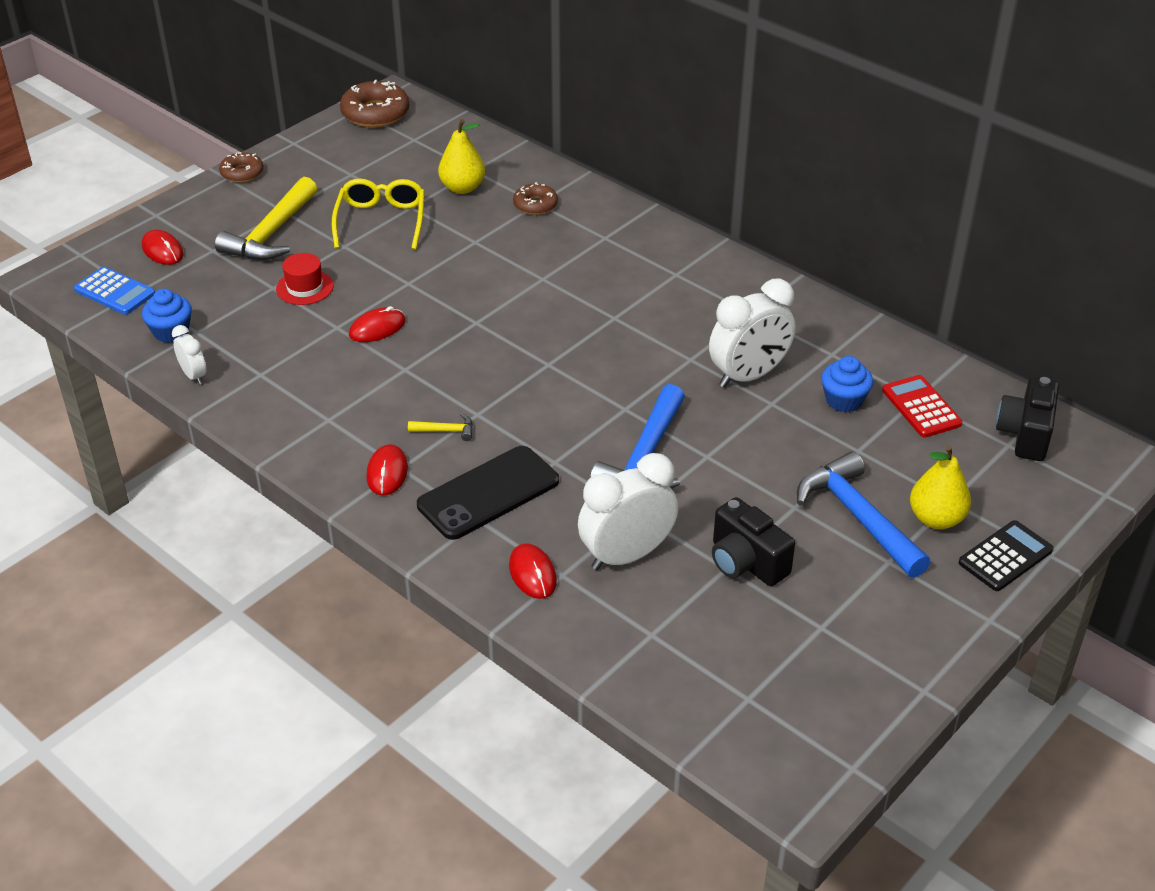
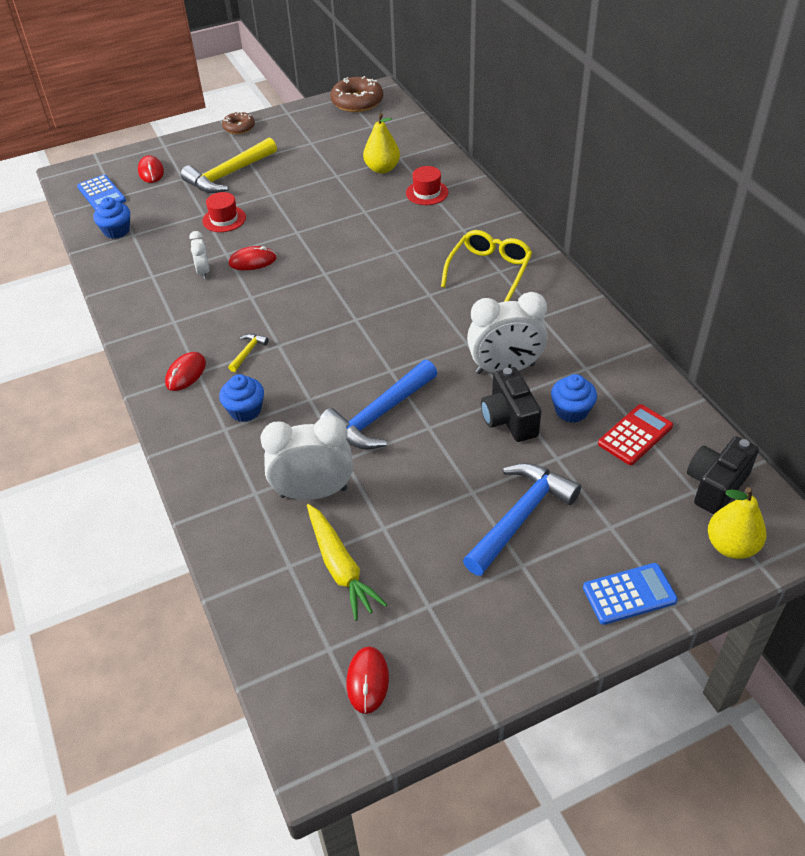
camera: 25 degrees right, 5 degrees up
white clock [172,325,206,385] -> white clock moved to [189,231,209,279]
yellow glasses [332,179,425,250] -> yellow glasses moved to [441,230,532,302]
yellow hammer [408,413,473,441] -> yellow hammer turned 90 degrees counterclockwise [228,334,269,372]
black phone [417,446,559,540] -> blue cupcake [219,374,264,422]
red mouse [509,543,557,599] -> red mouse moved to [346,646,389,714]
brown donut [513,182,558,215] -> red hat [406,166,448,205]
black camera [712,497,795,586] -> black camera moved to [481,367,541,442]
blue hammer [797,451,930,578] -> blue hammer turned 45 degrees clockwise [463,463,581,576]
red calculator [882,375,962,438] -> red calculator turned 45 degrees clockwise [598,404,673,465]
yellow pear [910,445,971,529] -> yellow pear moved to [708,487,766,559]
black calculator [959,520,1054,591] -> blue calculator [583,563,678,625]
none -> yellow carrot [307,504,387,621]

